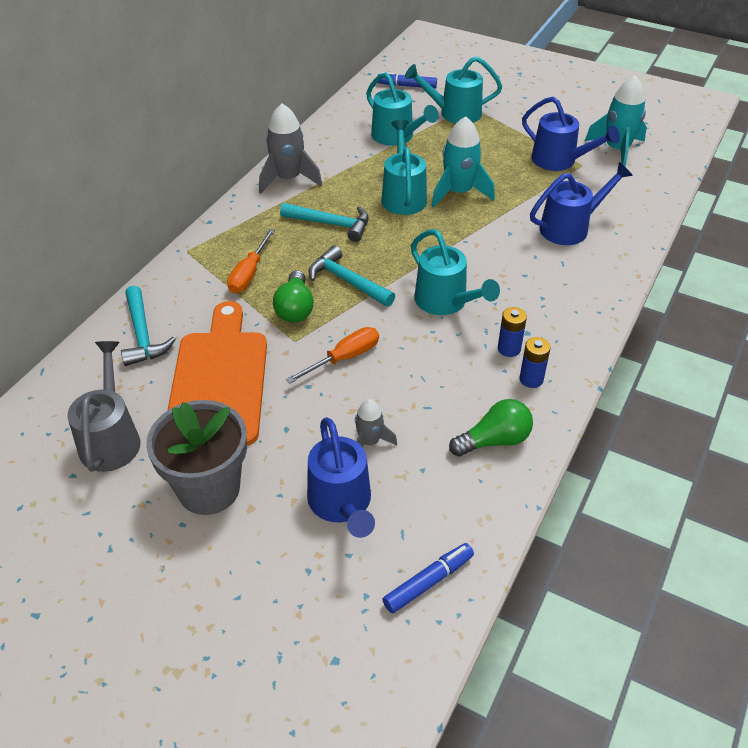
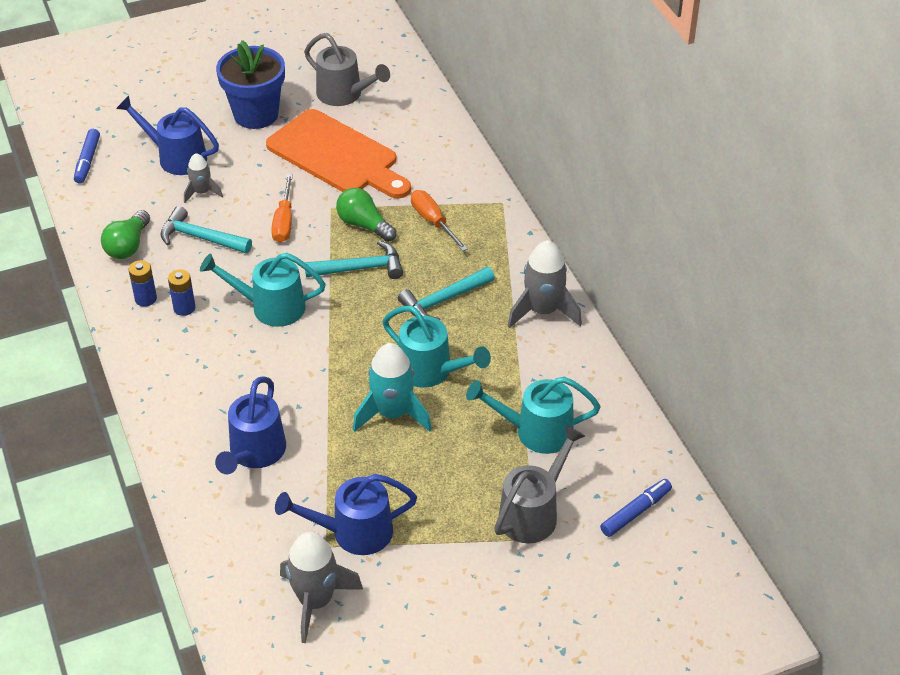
camera: 130 degrees right, 0 degrees up
turquoise hammer [121,286,176,366] -> turquoise hammer moved to [160,206,252,254]
grey flower pot [146,400,247,515] -> blue flower pot [216,40,285,129]
turquoise watering can [405,56,502,124] -> grey watering can [494,425,585,543]
turquoise rocket [585,75,647,167] -> grey rocket [280,532,363,643]

